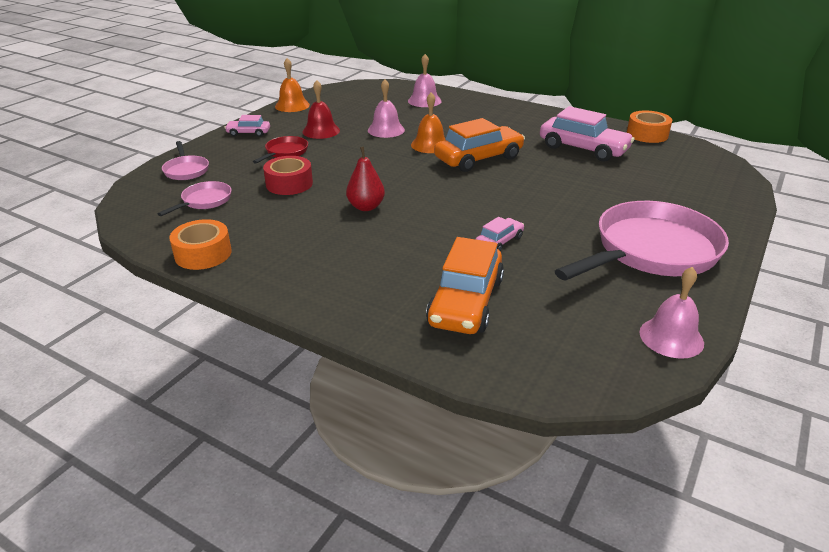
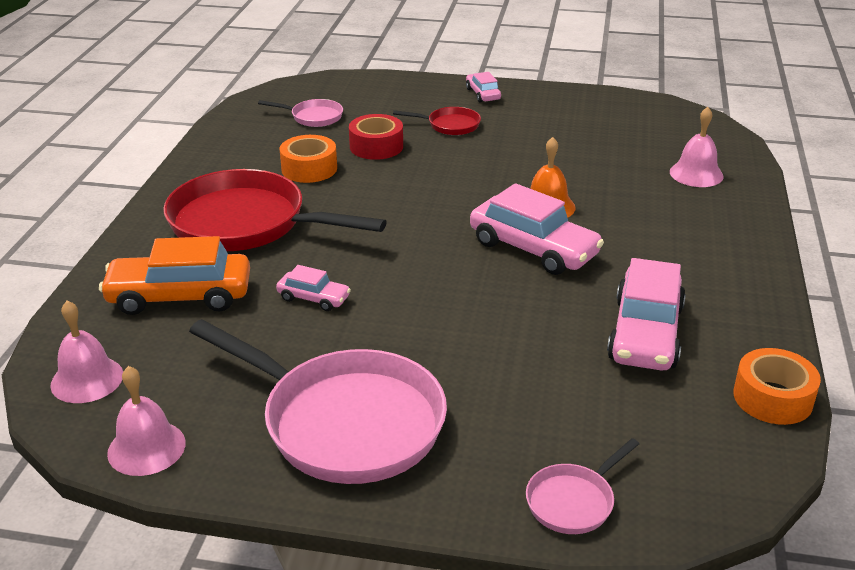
camera: 70 degrees right, 0 degrees up
pink pan [162,141,209,180] -> pink pan moved to [526,438,639,534]
orange tape [169,219,232,270] -> orange tape moved to [279,135,337,183]
orange bell [275,58,310,112] -> none
red bell [302,80,340,139] -> none
red pear [346,147,385,211] -> none
pink bell [368,79,405,138] -> pink bell moved to [50,300,123,403]
orange car [434,118,525,172] -> pink car [470,183,604,275]
none -> red pan [163,169,387,251]

